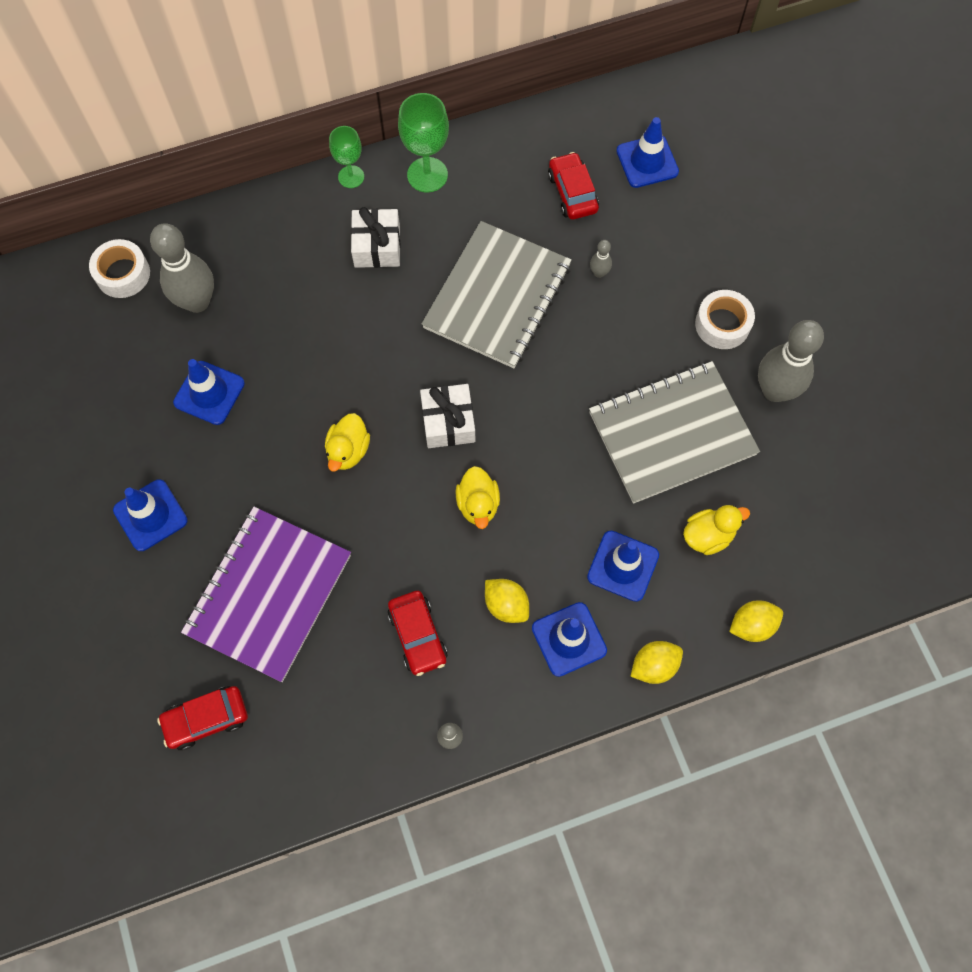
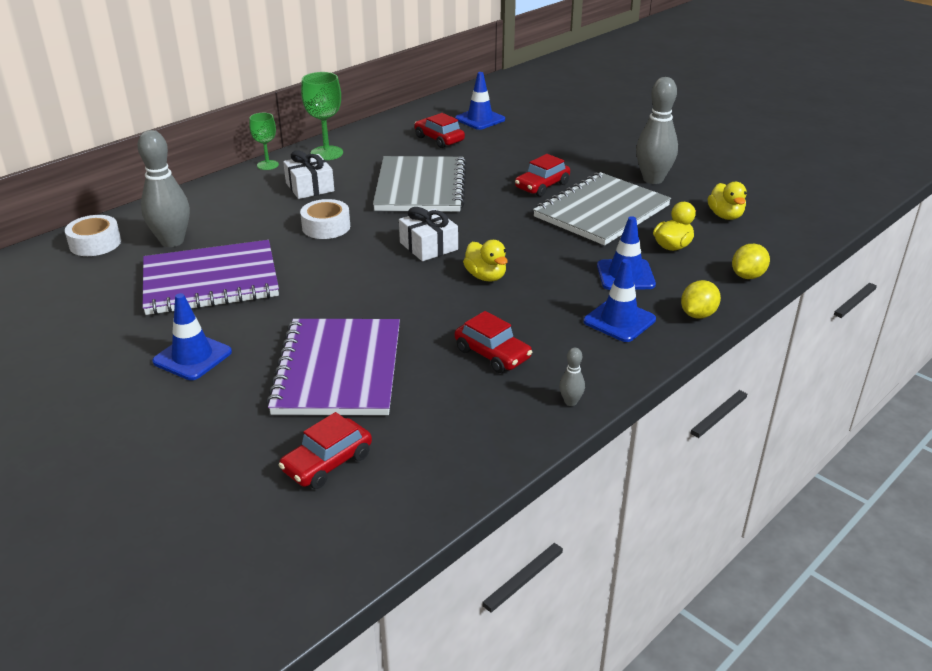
camera: 25 degrees left, 35 degrees down
blue traffic cone [173,359,245,425] -> purple notebook [143,240,279,315]
yellow duck [325,413,370,472] -> yellow duck moved to [708,182,747,220]
yellow lemon [485,579,529,623] -> none
grey bowling pin [590,240,612,278] -> none
white tape [695,290,755,349] -> white tape moved to [300,199,350,239]
none -> red car [515,154,570,197]

